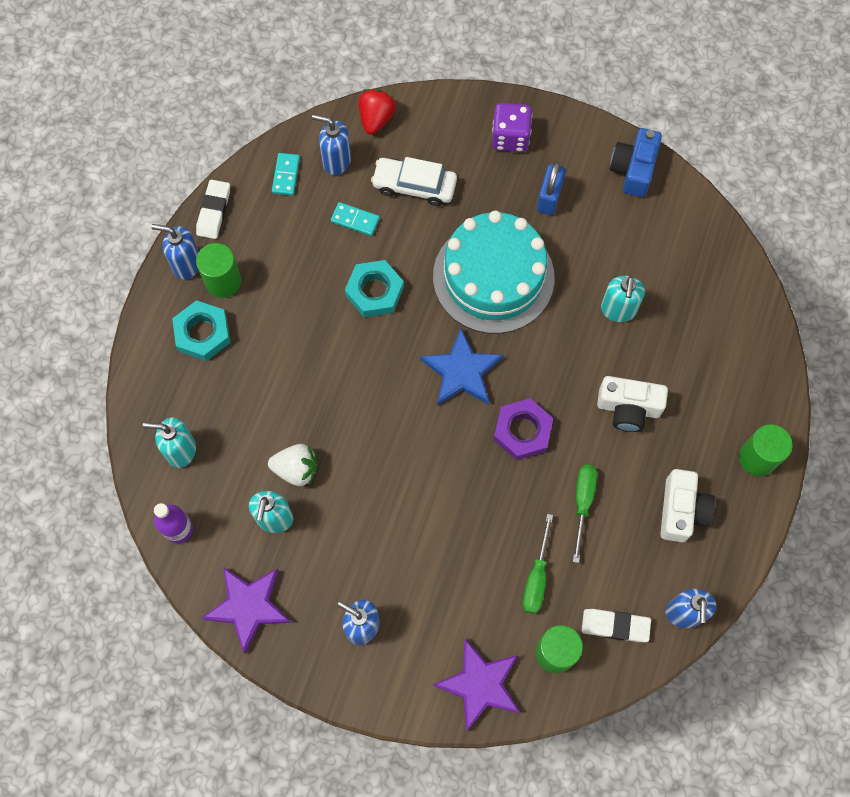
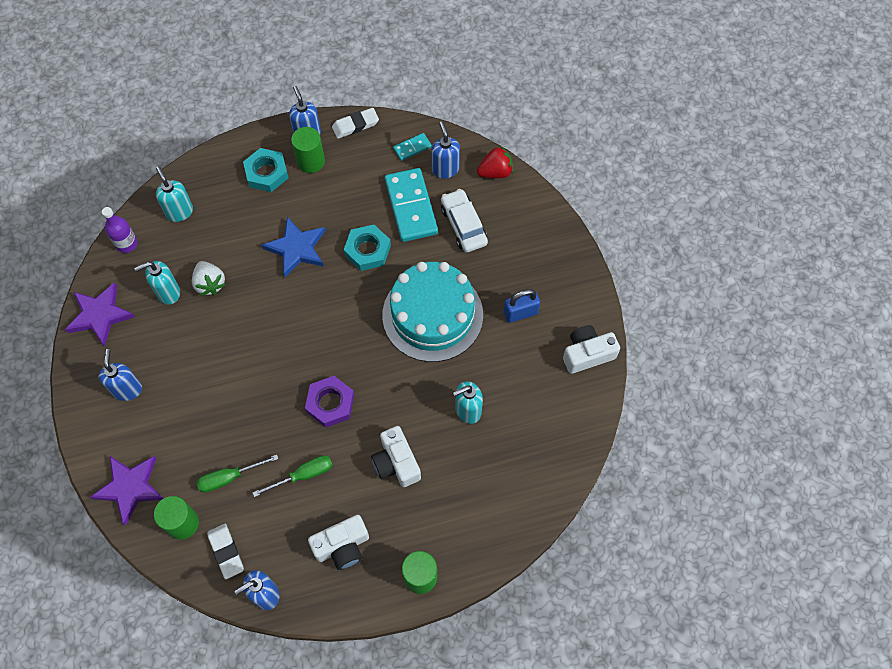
camera: 55 degrees right, 5 degrees down
turquoise domino [331,202,380,236] -> turquoise domino [385,168,438,242], size x2.10
blue star [420,328,503,406] -> blue star moved to [262,217,325,278]
purple dice [492,103,532,152] -> none
blue camera [610,128,662,197] -> white camera [563,325,620,374]

